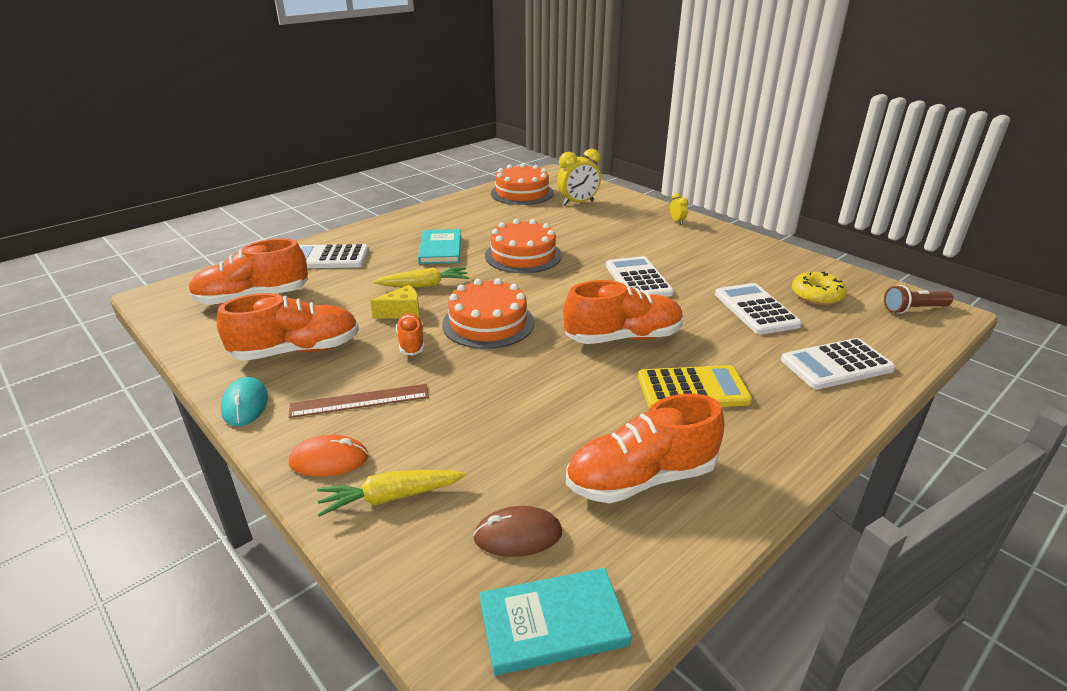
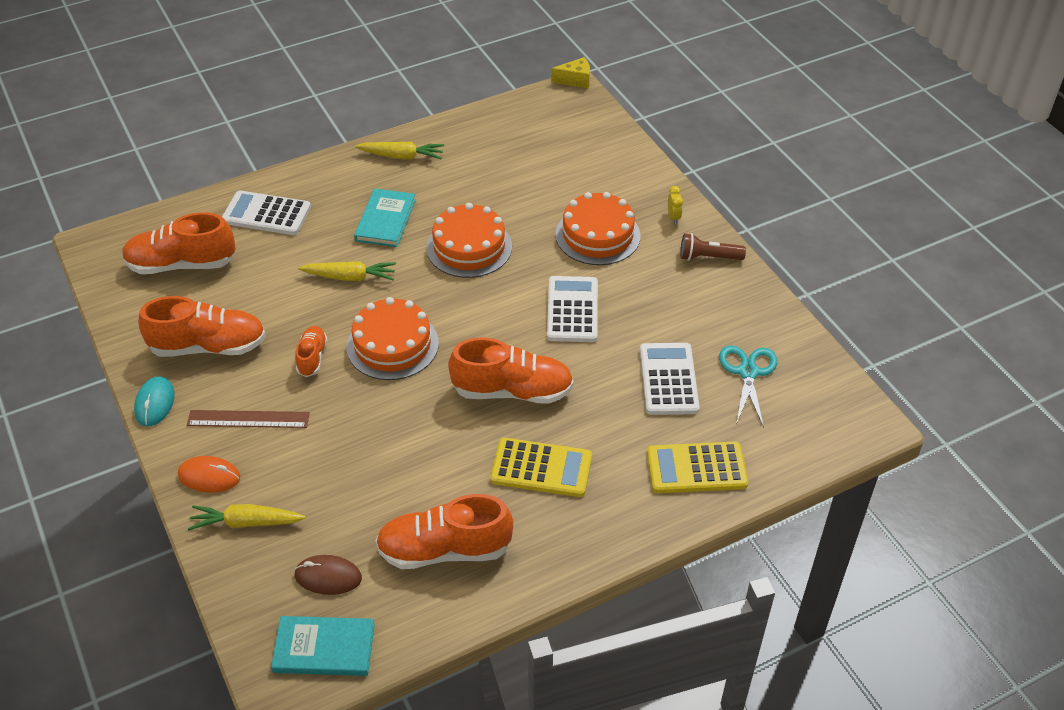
camera: 15 degrees right, 15 degrees up
yellow cheese [370,285,420,319] -> yellow cheese moved to [551,57,590,89]
orange cake [491,163,554,205] -> orange cake moved to [555,192,640,265]
yellow clock [557,149,601,205] -> none
white calculator [781,338,895,389] -> yellow calculator [647,442,748,493]
yellow donut [792,272,847,305] -> turquoise scissors [719,346,777,428]
brown flashlight [884,285,953,314] -> brown flashlight moved to [680,233,746,261]
none -> yellow carrot [355,142,444,159]

